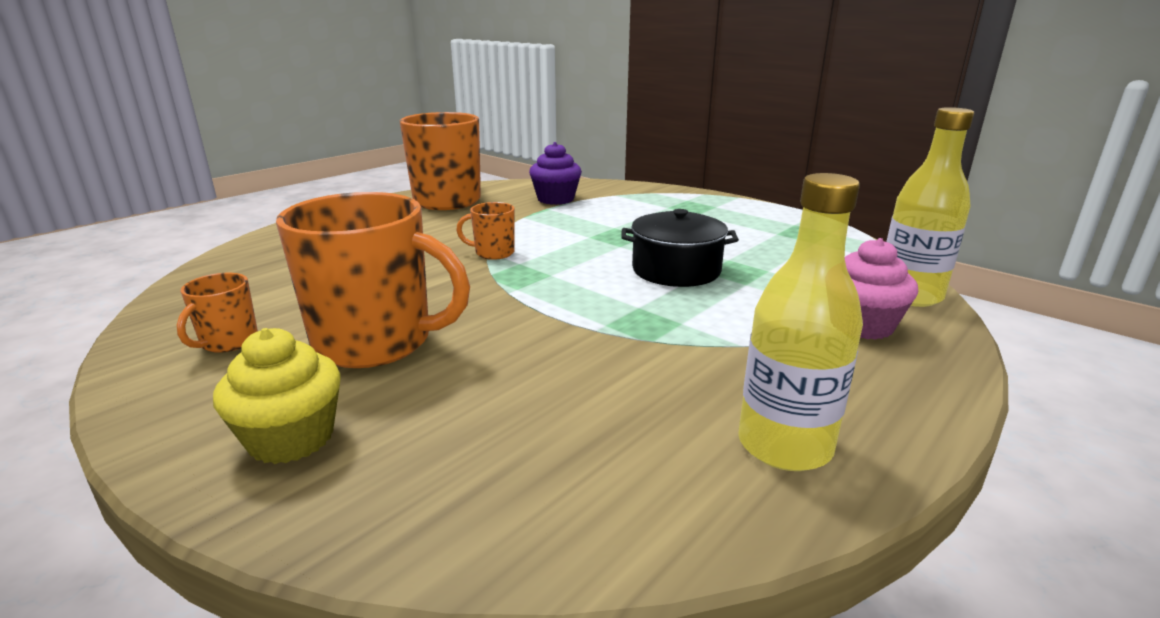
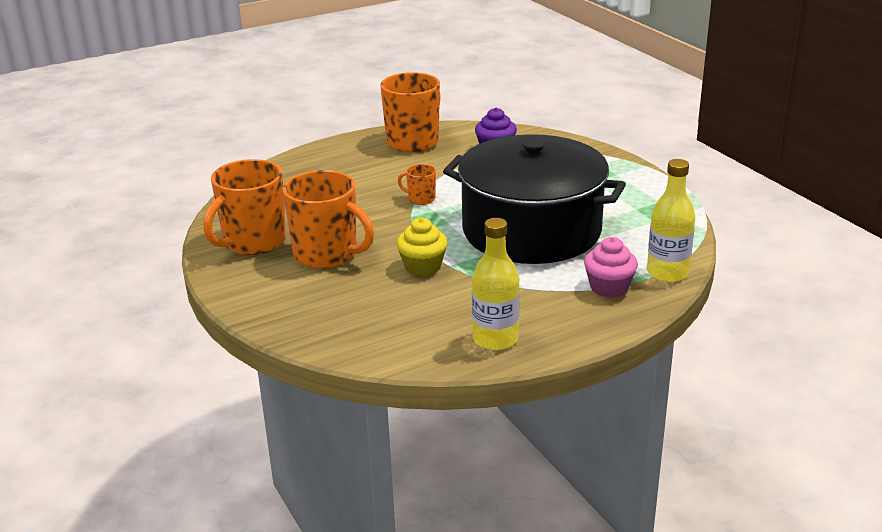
camera: 20 degrees right, 5 degrees up
orange mug [177,273,258,353] -> orange mug [203,159,286,255], size x2.17
yellow cupcake [213,328,341,464] -> yellow cupcake moved to [397,218,448,276]
black pot [621,209,739,287] -> black pot [443,134,626,264], size x2.28

